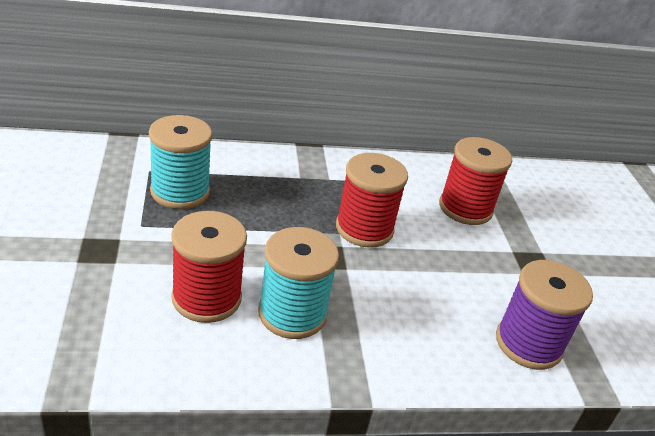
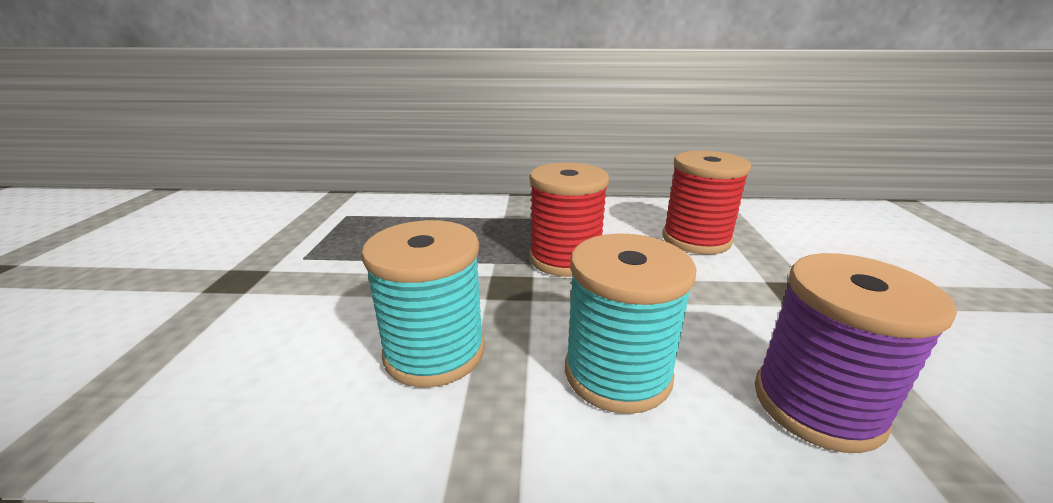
camera: 15 degrees right, 10 degrees down
turquoise spool [149,115,212,209] -> turquoise spool moved to [565,233,696,414]
red spool [171,211,247,323] -> none

